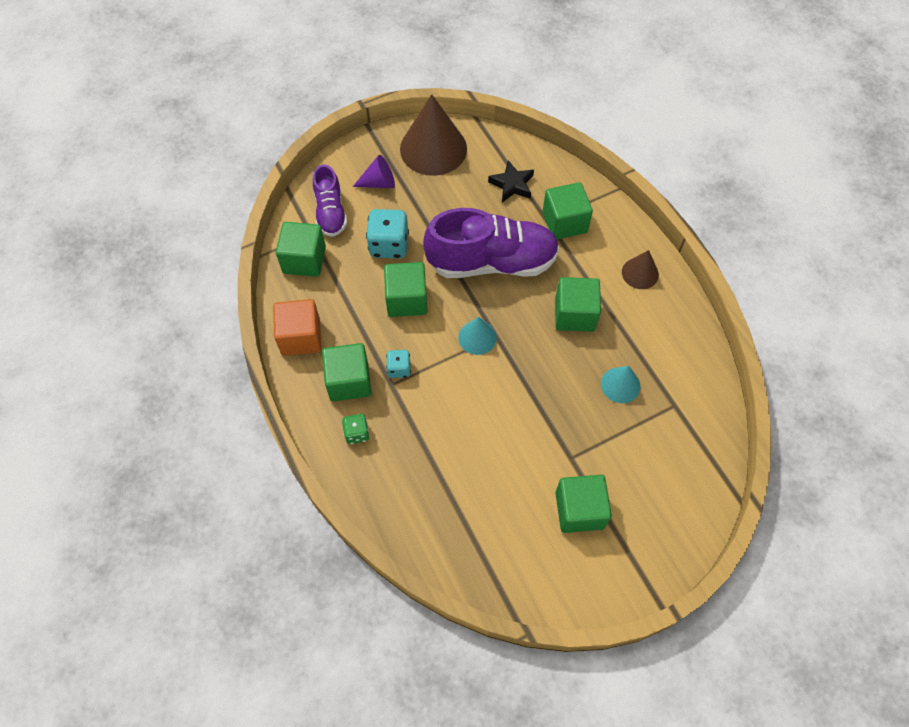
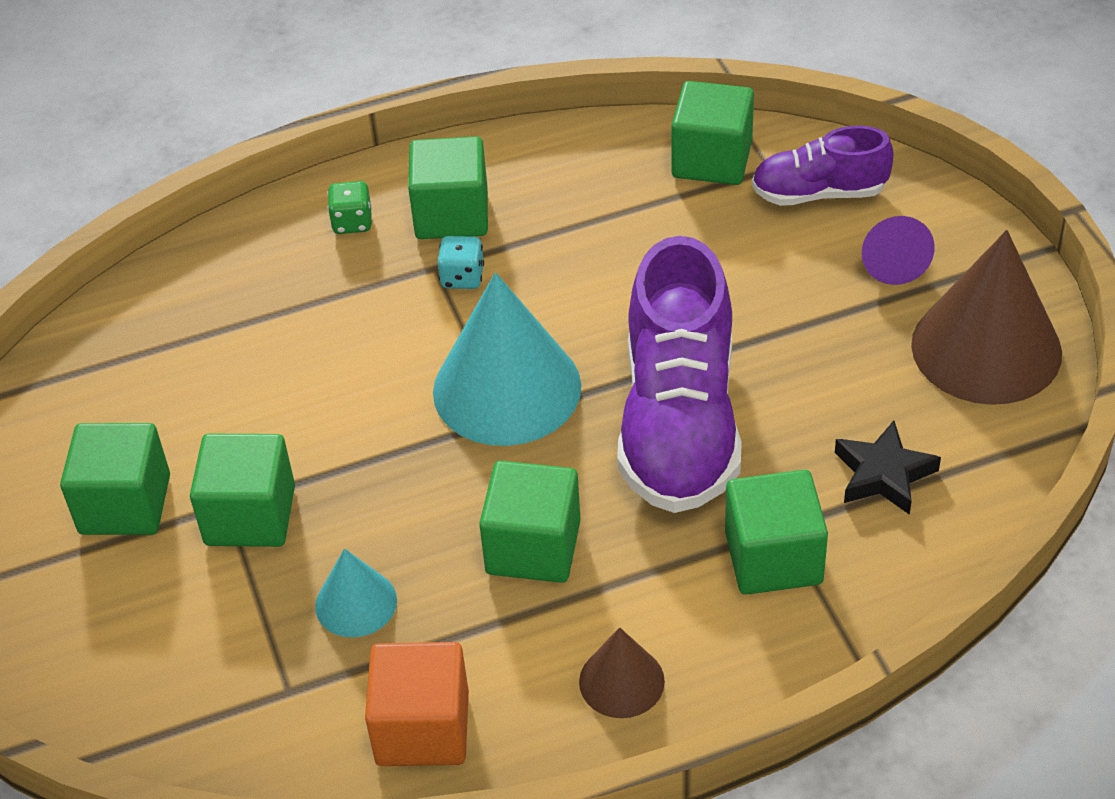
camera: 100 degrees right, 15 degrees down
orange cube [273,299,321,356] -> orange cube moved to [365,642,469,766]
turquoise dice [366,209,409,259] -> none
green cube [384,262,427,317] -> green cube moved to [190,434,295,547]
turquoise cone [458,317,497,355] -> turquoise cone [433,272,581,446], size x1.97

